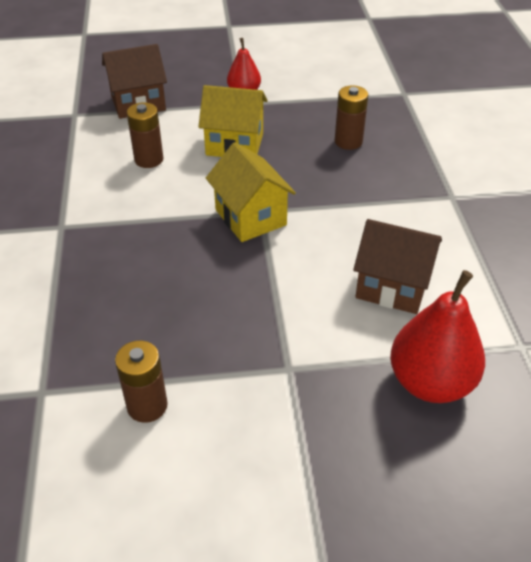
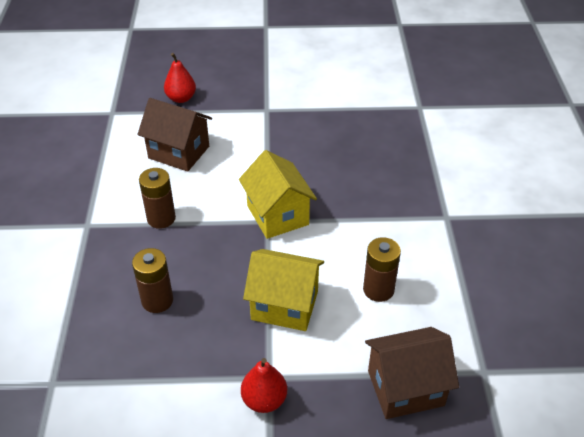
camera: 175 degrees left, 0 degrees up
brown battery [115,341,167,423] -> brown battery moved to [139,168,176,229]
red pear [390,270,485,403] -> red pear [164,53,196,103], size x0.58

